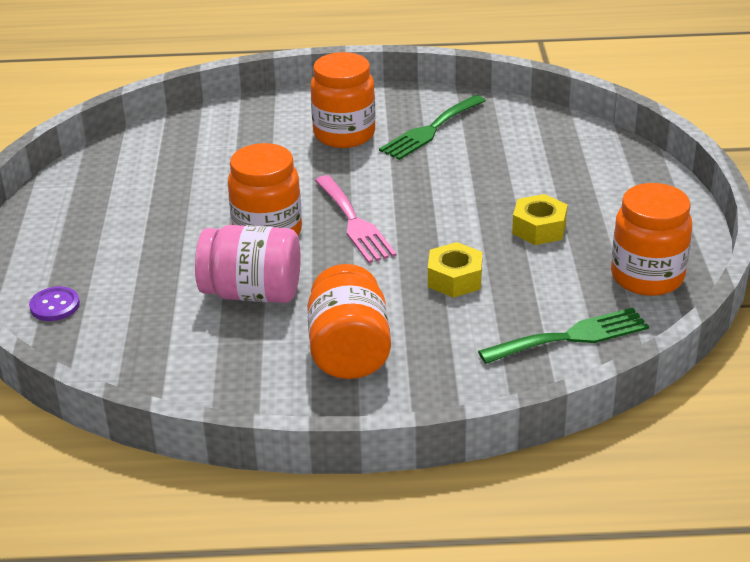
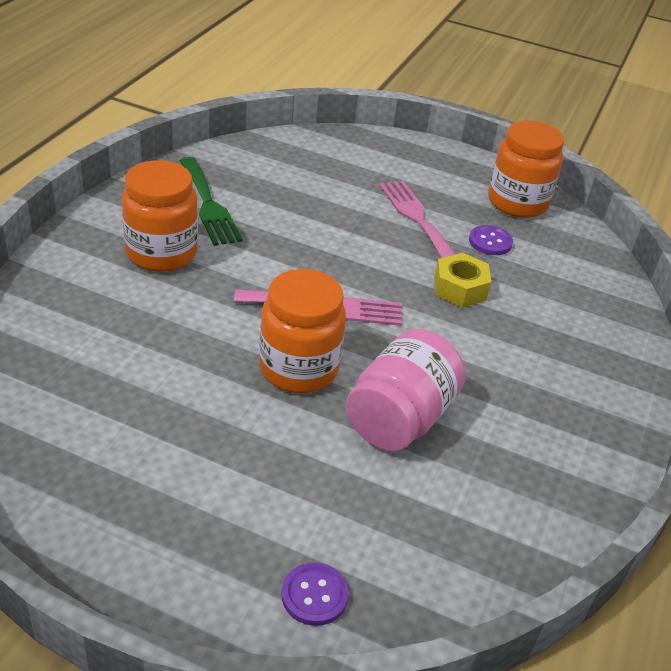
camera: 70 degrees left, 5 degrees up
orange jar [307,264,391,379] -> none
green fork [478,308,649,364] -> none
yellow nut [512,194,568,245] -> pink fork [379,181,455,258]
none -> purple button [469,225,513,255]

